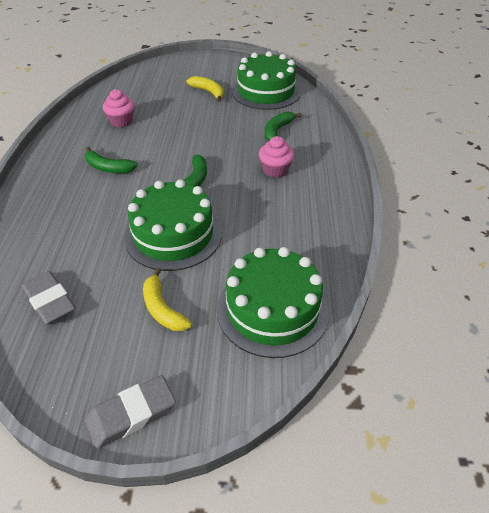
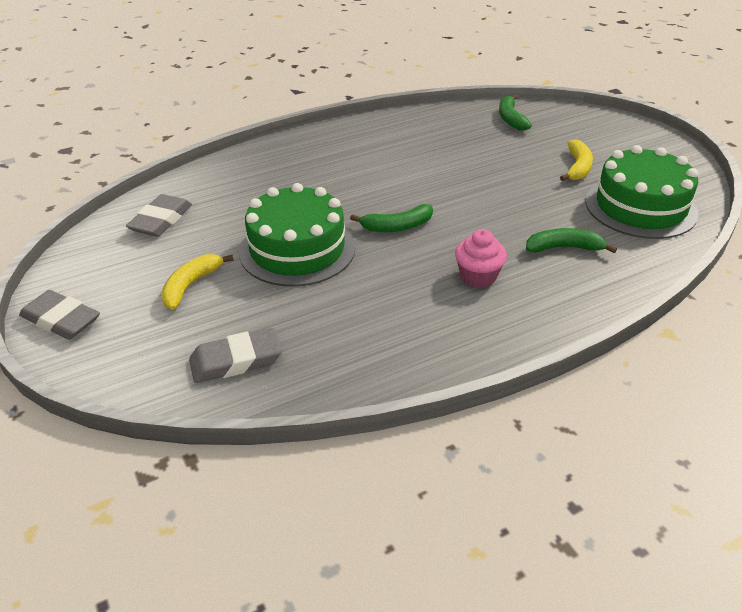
camera: 60 degrees right, 5 degrees down
green banana [85,147,138,173] -> green banana moved to [499,94,532,130]
pink cupcake [103,89,135,127] -> none
green cake [217,247,329,358] -> grey eraser [189,328,282,383]

